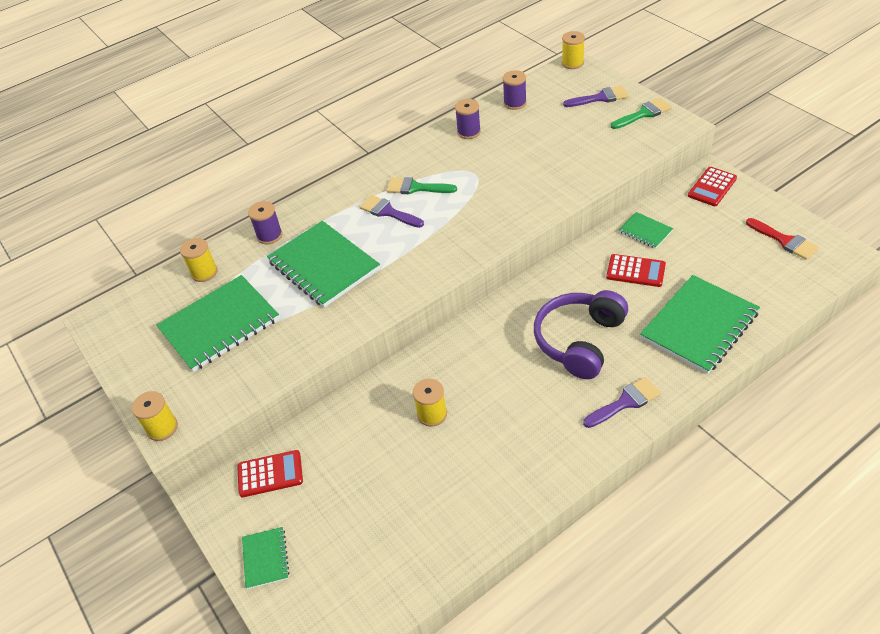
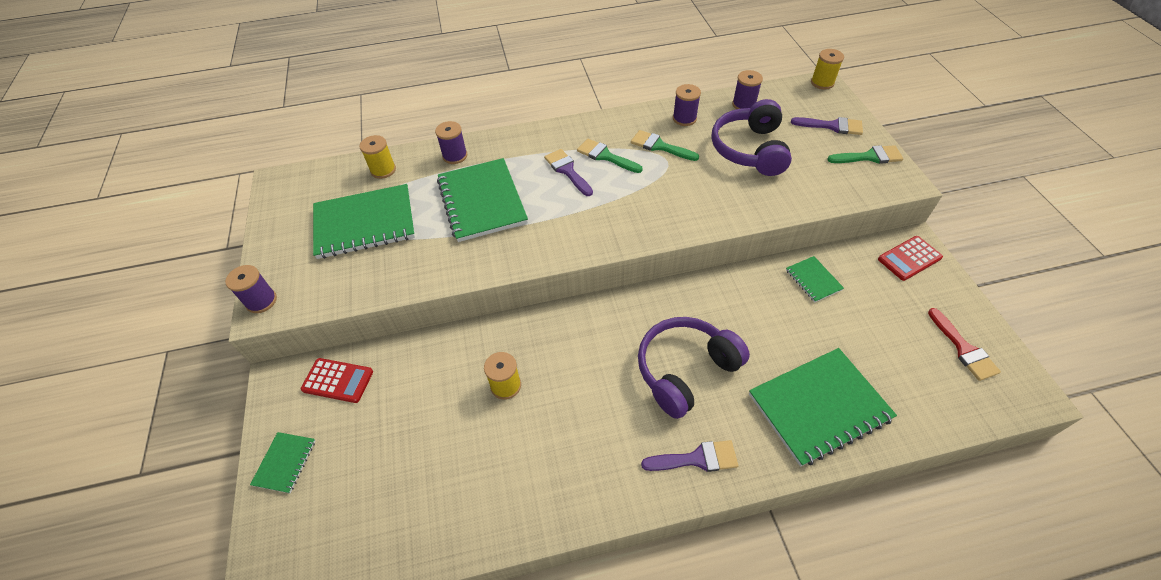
camera: 20 degrees right, 5 degrees up
yellow spool [132,391,178,441] -> purple spool [225,265,277,313]
red calculator [606,254,666,287] -> none
none -> green brush [631,130,699,161]
none -> purple headphones [712,99,792,176]

